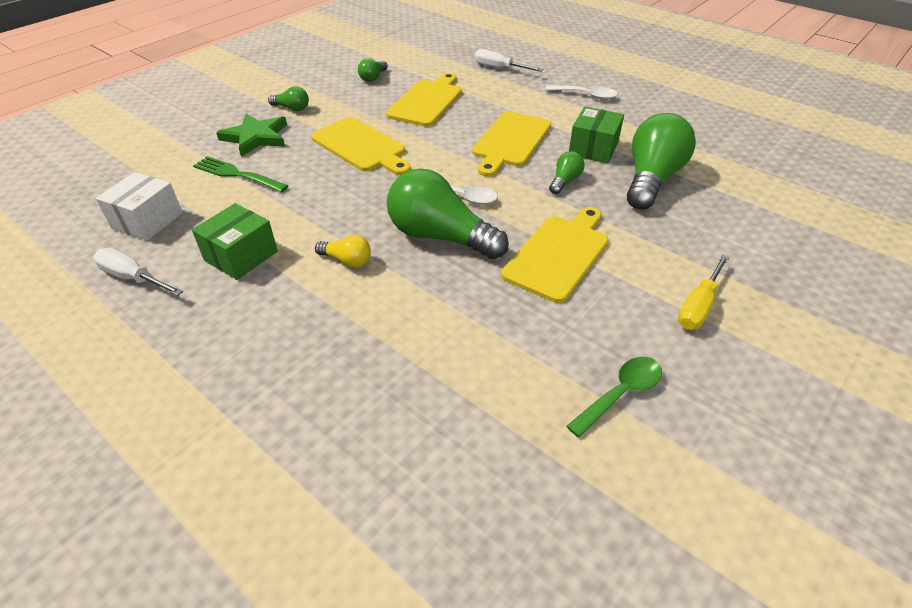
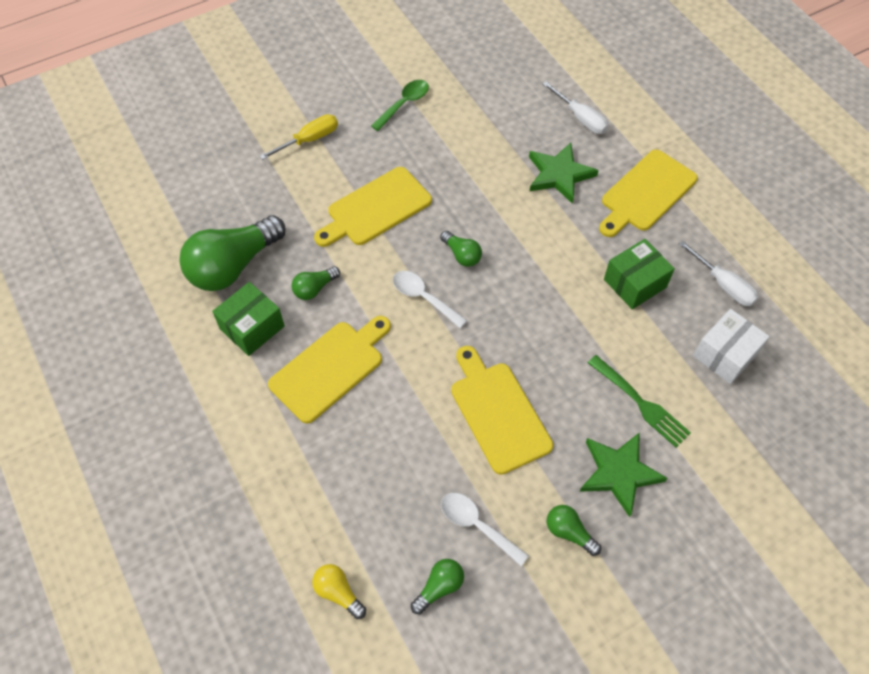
camera: 160 degrees left, 15 degrees up
yellow light bulb [315,235,371,268] -> yellow light bulb moved to [312,564,366,619]
yellow cutting board [386,73,462,127] -> yellow cutting board moved to [599,149,698,237]
green light bulb [387,169,509,259] -> green light bulb [440,231,482,267], size x0.46
white screwdriver [474,49,543,72] -> white screwdriver moved to [543,81,609,134]
white spoon [545,85,618,100] -> white spoon moved to [441,493,529,566]
green spoon [566,357,662,438] -> green spoon turned 150 degrees clockwise [371,80,429,131]
none -> green star [529,143,599,204]

